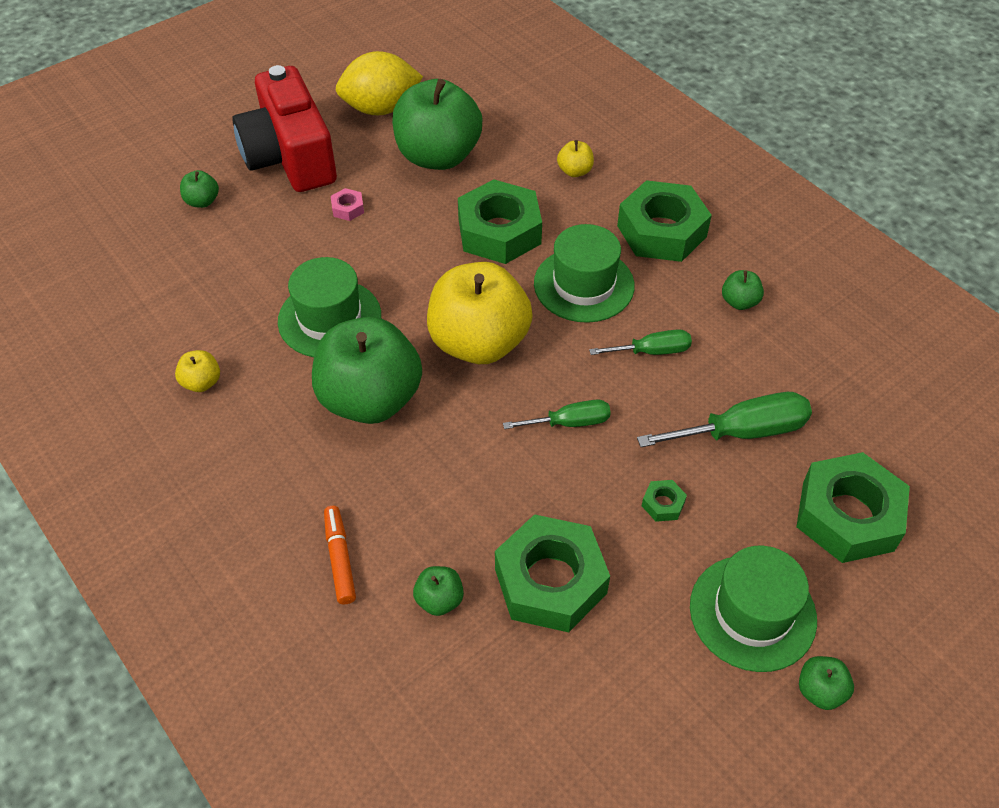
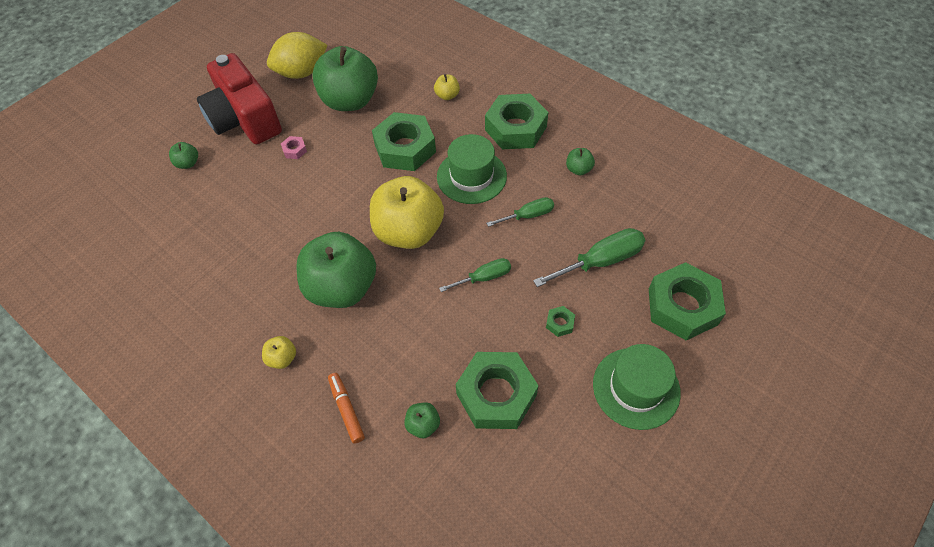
camera: 10 degrees left, 5 degrees up
yellow apple [175,350,220,392] -> yellow apple moved to [262,336,296,369]
green hat [278,257,381,357] -> none
green apple [799,656,854,710] -> none

